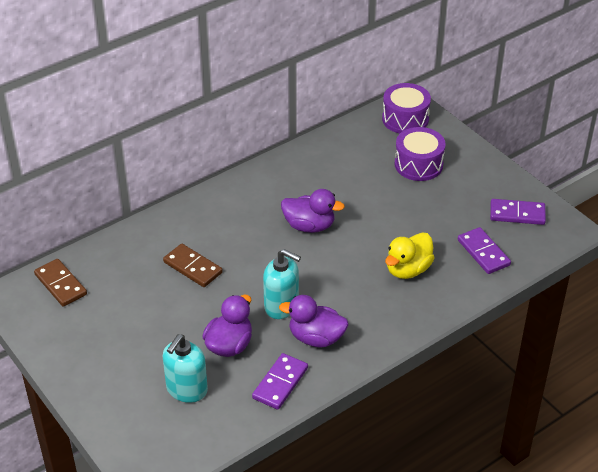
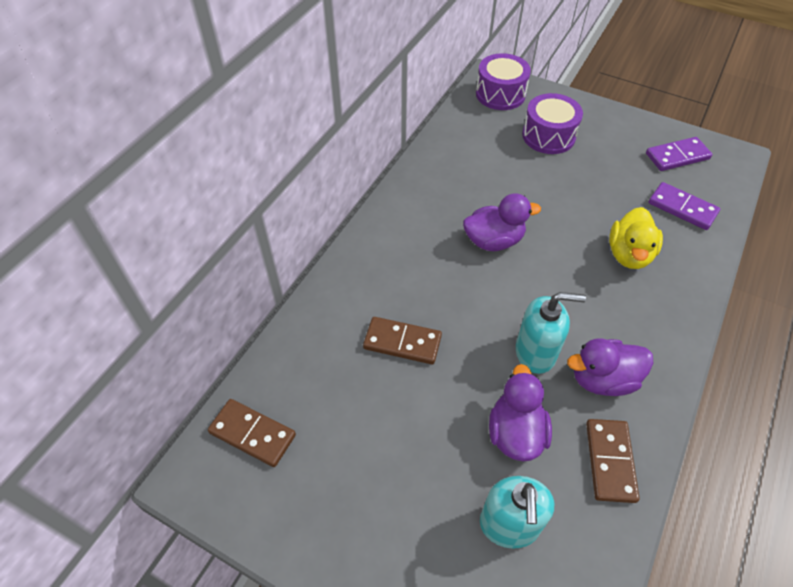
camera: 25 degrees left, 10 degrees up
purple domino [252,353,308,410] -> brown domino [586,419,640,503]

